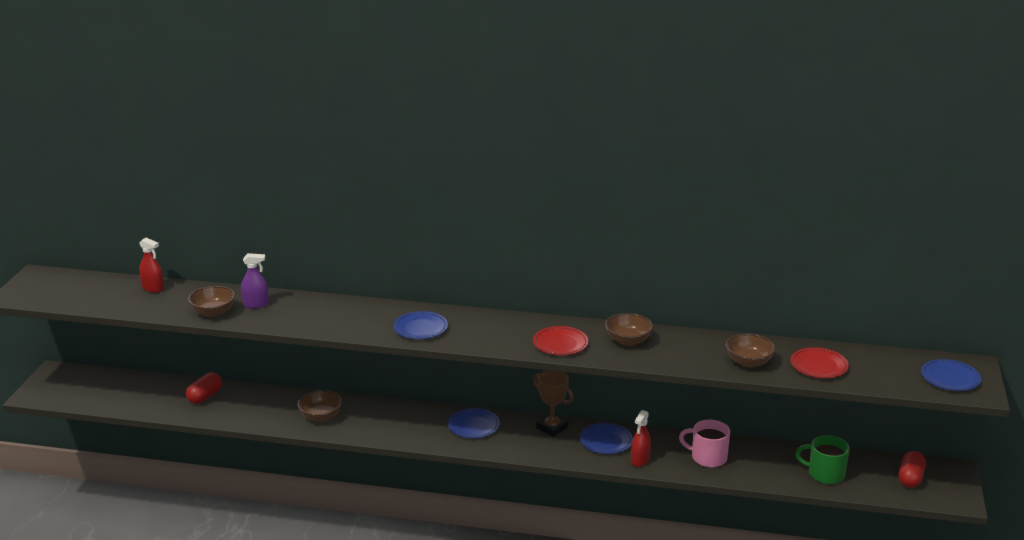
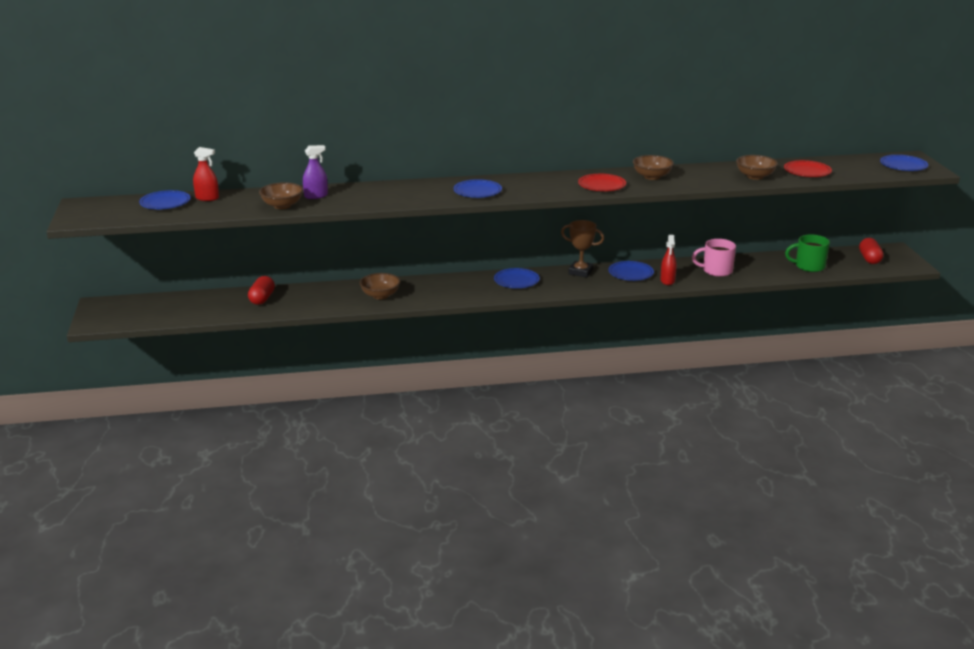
camera: 20 degrees left, 0 degrees up
none -> blue plate [139,190,190,209]

